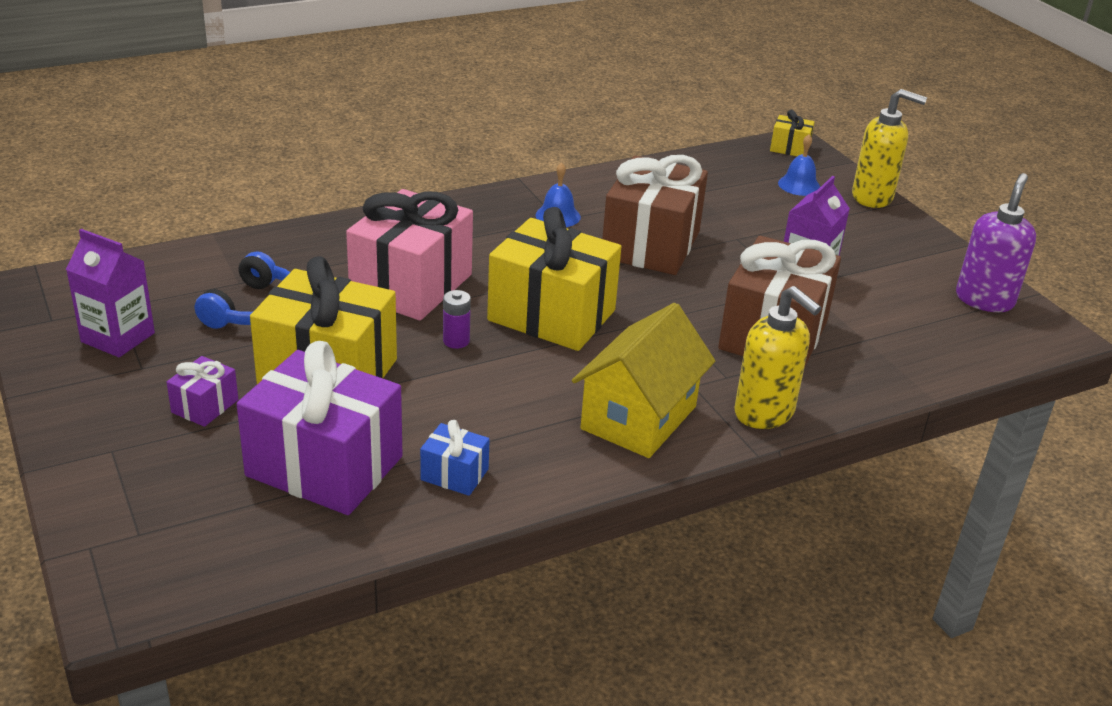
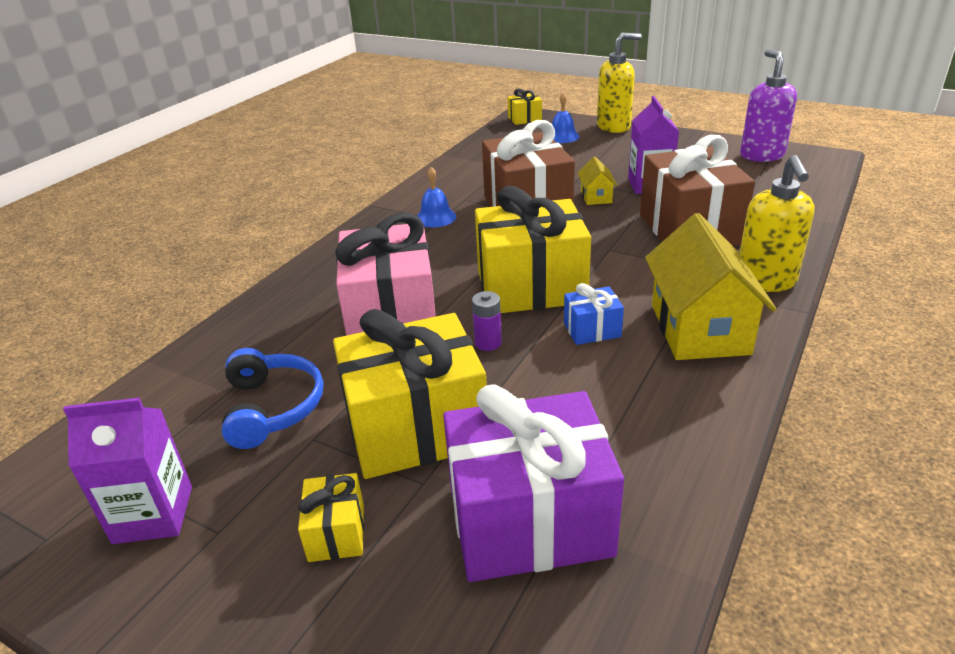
camera: 30 degrees left, 0 degrees up
purple gift [167,356,238,427] -> yellow gift [298,473,364,562]
blue gift [420,420,490,496] -> blue gift moved to [564,283,624,345]
yellow soap dispenser [734,286,821,429] -> yellow soap dispenser turned 75 degrees clockwise [739,155,815,292]
none -> yellow house [578,157,617,205]

